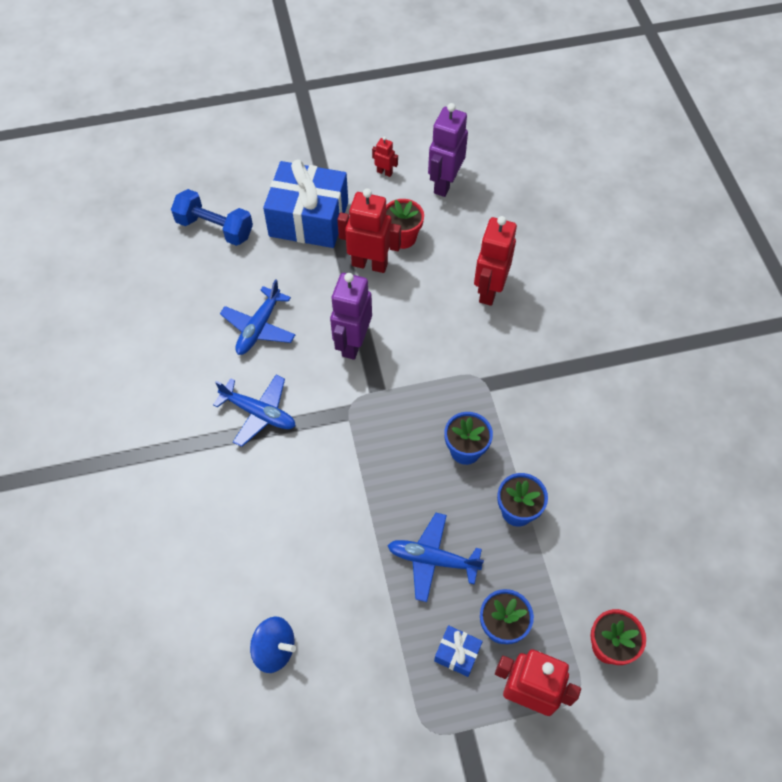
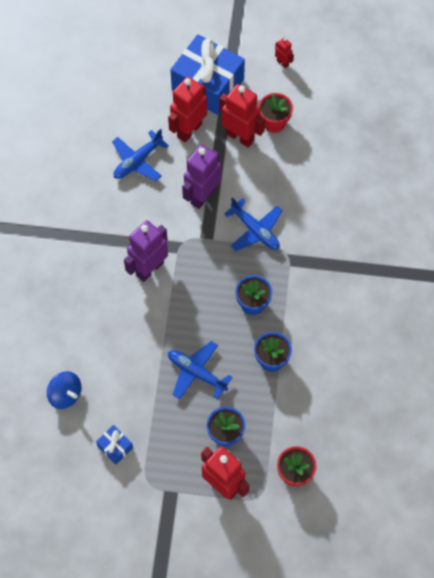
camera: 20 degrees right, 5 degrees up
blue dumbbell [171,189,253,246] -> none
blue plane [213,375,296,447] -> blue plane moved to [224,197,283,251]
purple robot [428,103,468,197] -> purple robot moved to [124,220,168,282]
blue gift [434,625,483,677] -> blue gift moved to [96,425,133,464]
red robot [474,216,517,306] -> red robot moved to [168,77,207,142]

